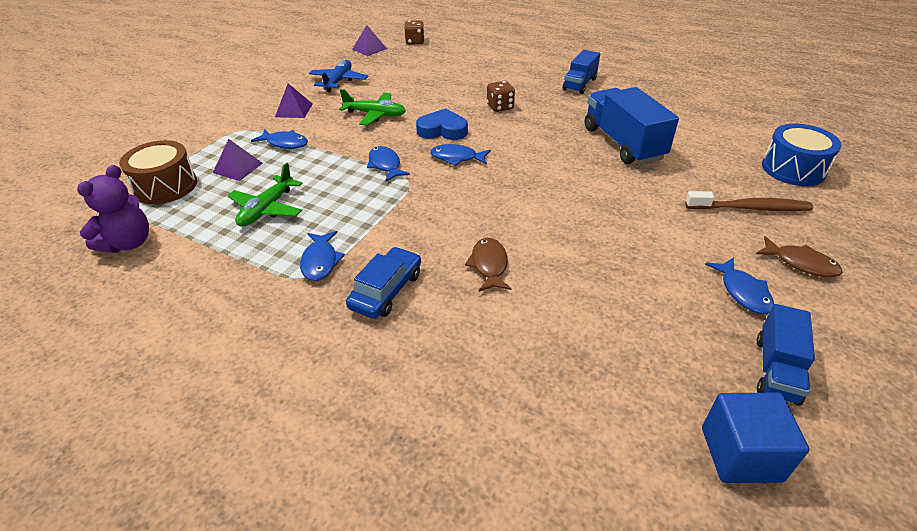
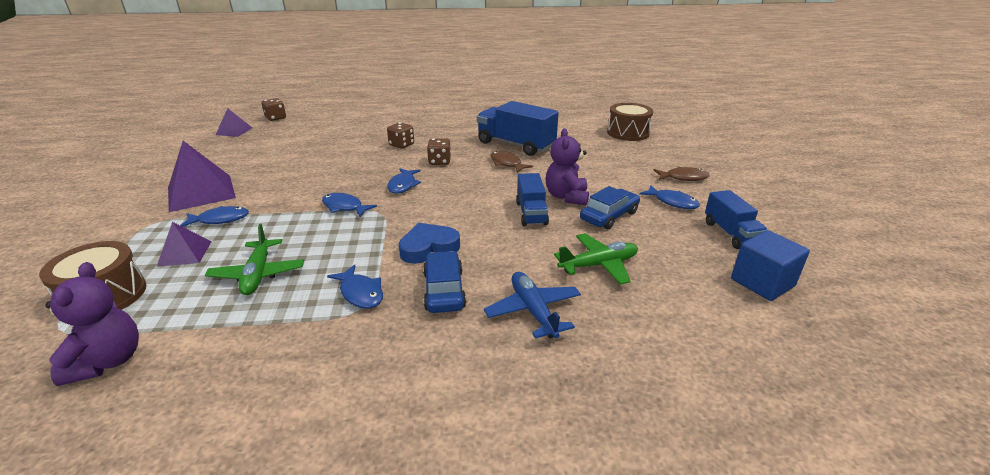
camera: 35 degrees left, 10 degrees down
purple pyramid [275,84,312,118] -> purple pyramid [168,141,236,212], size x1.81
blue plane [309,60,368,92] -> blue plane moved to [484,272,581,338]
green plane [339,89,406,126] -> green plane moved to [554,233,638,285]
blue heart [416,108,468,140] -> blue heart moved to [399,223,460,264]
blue fish [430,144,491,166] -> blue fish turned 60 degrees counterclockwise [387,169,421,194]
brown fish [465,238,512,292] -> brown fish moved to [490,151,533,173]
blue truck [563,50,600,94] -> blue truck moved to [516,173,549,226]
brown toothbrush [685,191,813,211] -> none
blue drum [762,124,842,186] -> brown drum [607,103,653,141]
none -> brown dice [427,138,451,165]
none -> purple teddy bear [546,128,589,206]
none -> blue car [580,186,640,229]

